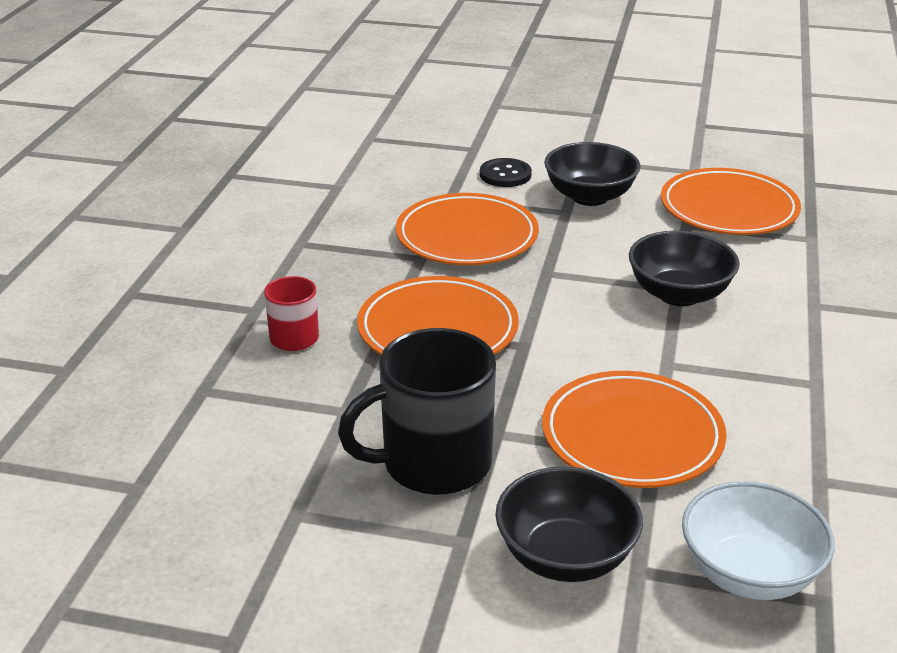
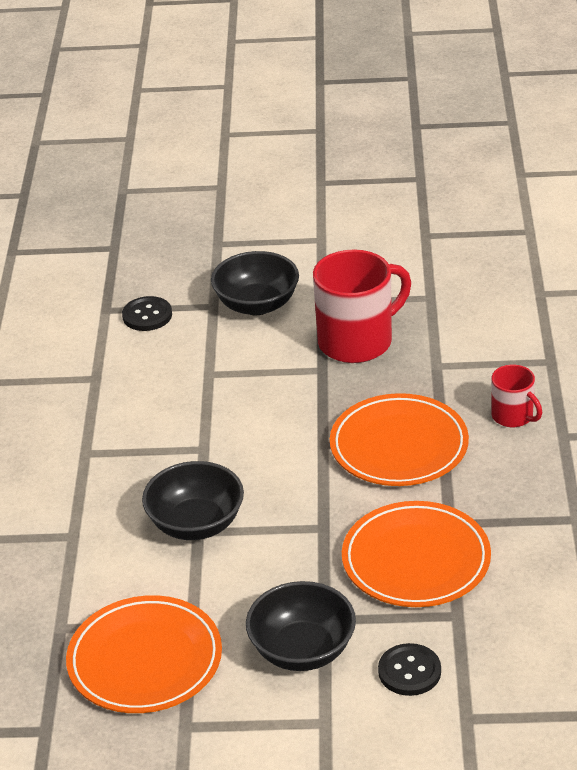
camera: 170 degrees right, 5 degrees up
black mug [338,328,496,495] -> red mug [313,249,411,363]
orange plate [542,371,727,488] -> none
white bowl [682,481,835,600] -> black button [122,296,172,331]

